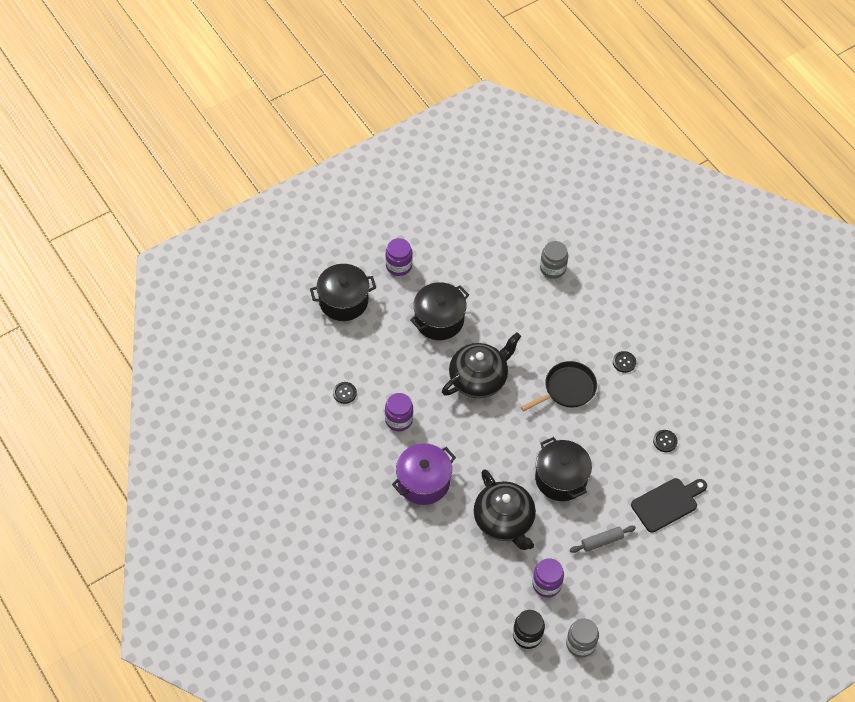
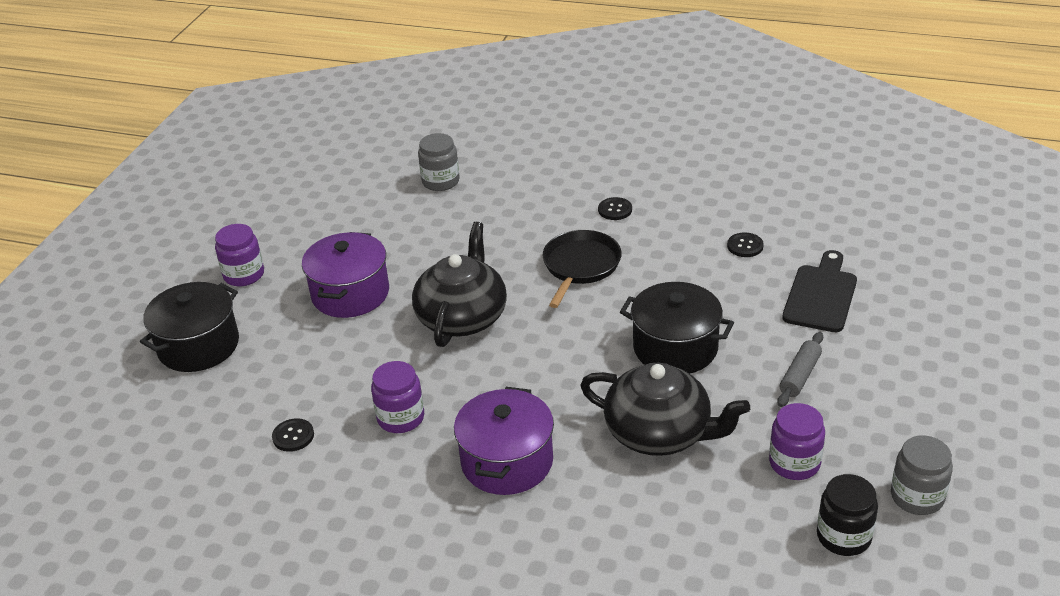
camera: 35 degrees left, 20 degrees down
black pot [410,282,469,340] -> purple pot [302,232,389,318]

